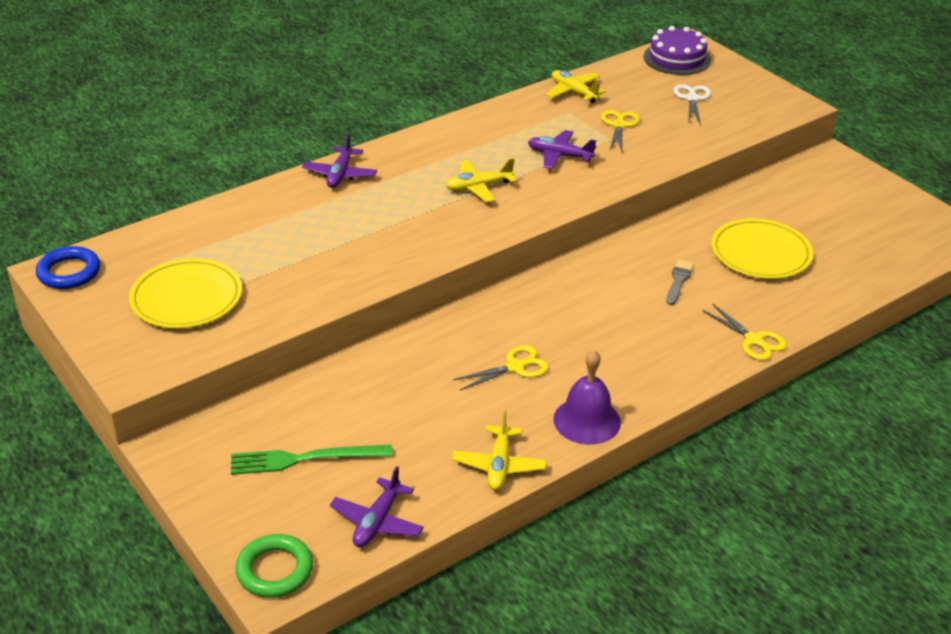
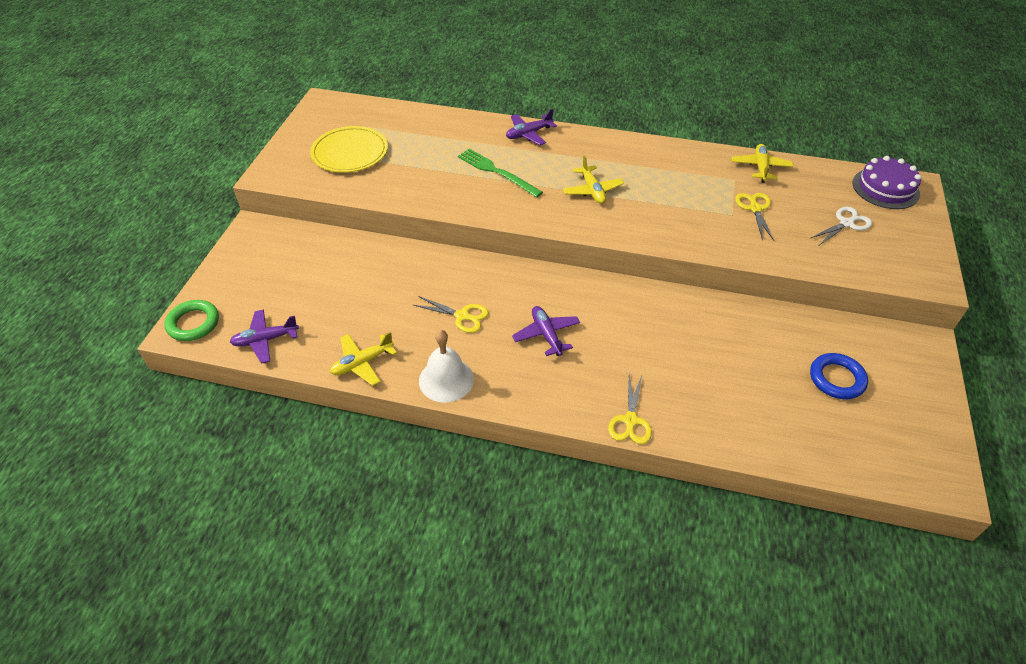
camera: 50 degrees right, 10 degrees up
blue ring [36,246,100,289] -> blue ring moved to [810,353,868,399]
green fork [231,445,393,475] -> green fork moved to [458,149,543,198]
yellow plane [446,158,516,203] -> yellow plane turned 135 degrees counterclockwise [563,155,624,204]
purple plane [528,130,596,169] -> purple plane moved to [512,306,580,356]
purple bell [553,350,621,445] -> white bell [419,330,474,403]
yellow scissors [601,110,640,152] -> yellow scissors turned 60 degrees counterclockwise [735,193,774,241]
grey brush [666,259,694,305] -> none
yellow plate [711,218,813,279] -> none

